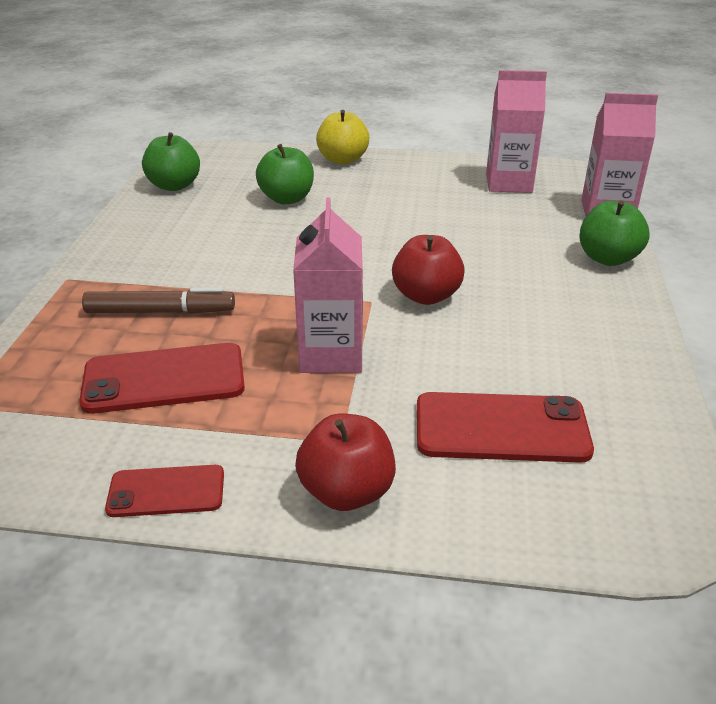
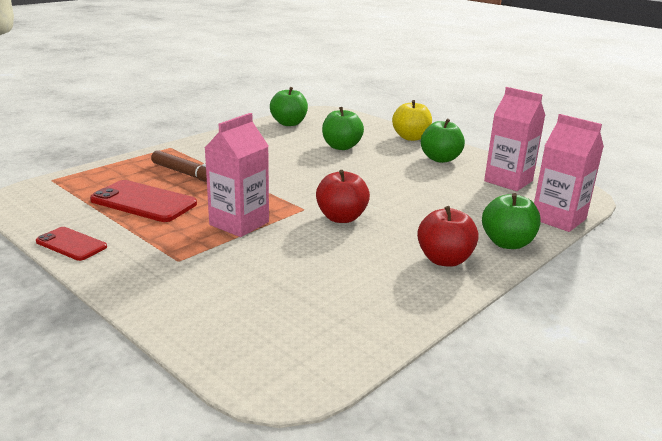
camera: 35 degrees right, 10 degrees down
red apple [295,413,396,511] -> red apple moved to [417,206,479,267]
red phone [417,392,594,463] -> none
none -> green apple [421,118,465,163]

